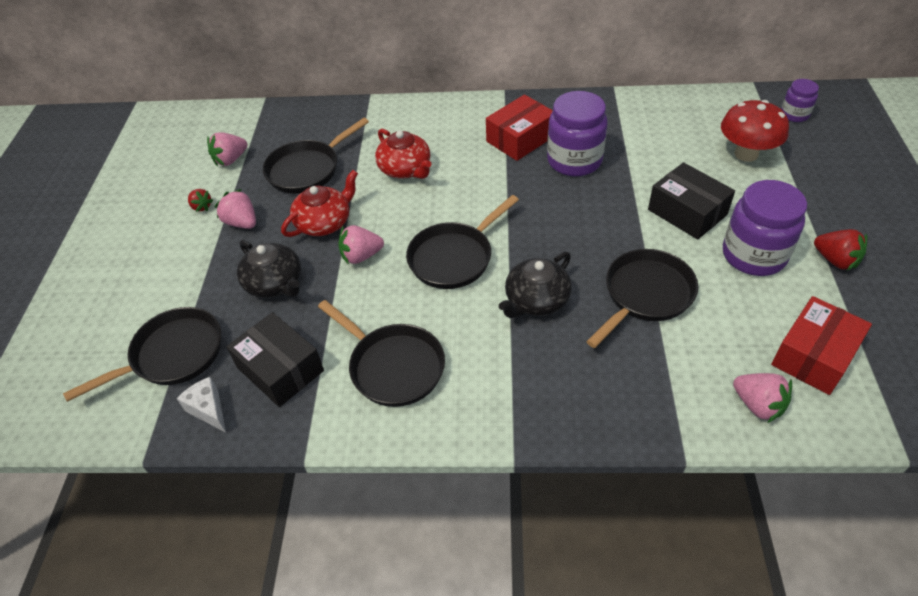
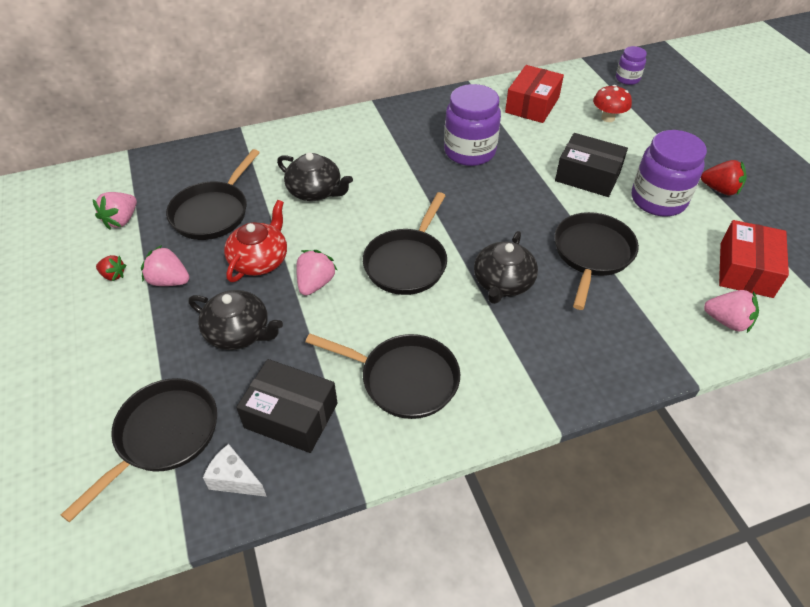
camera: 25 degrees left, 0 degrees up
pink strawberry [338,225,384,265] -> pink strawberry turned 150 degrees clockwise [296,250,337,296]
red teapot [375,129,431,179] -> black teapot [277,152,353,201]
red box [486,95,553,161] -> red box moved to [505,65,564,123]
red mushroom [721,100,789,162] -> red mushroom [593,85,632,122], size x0.66

